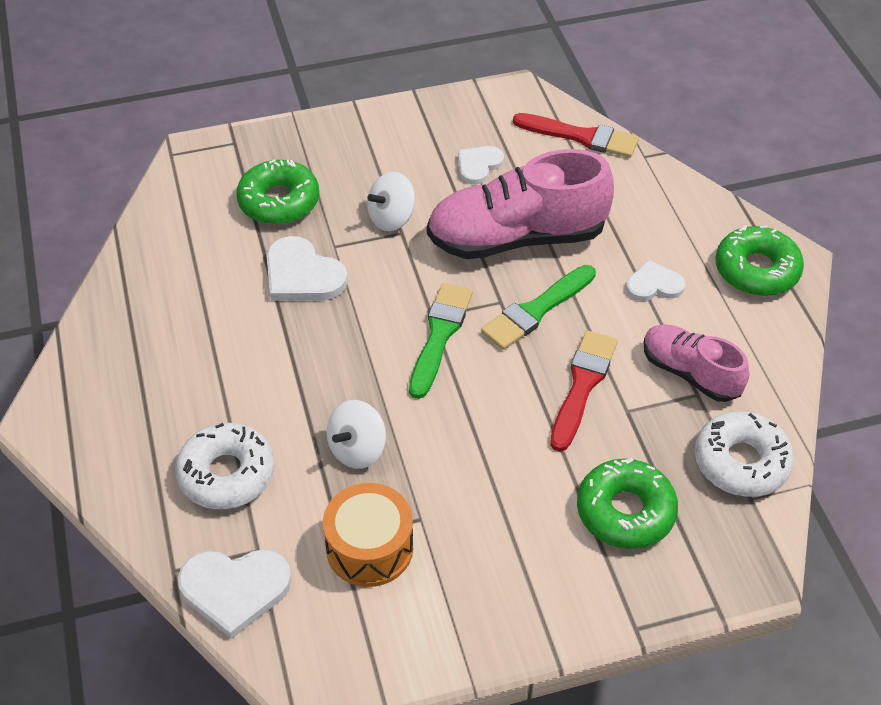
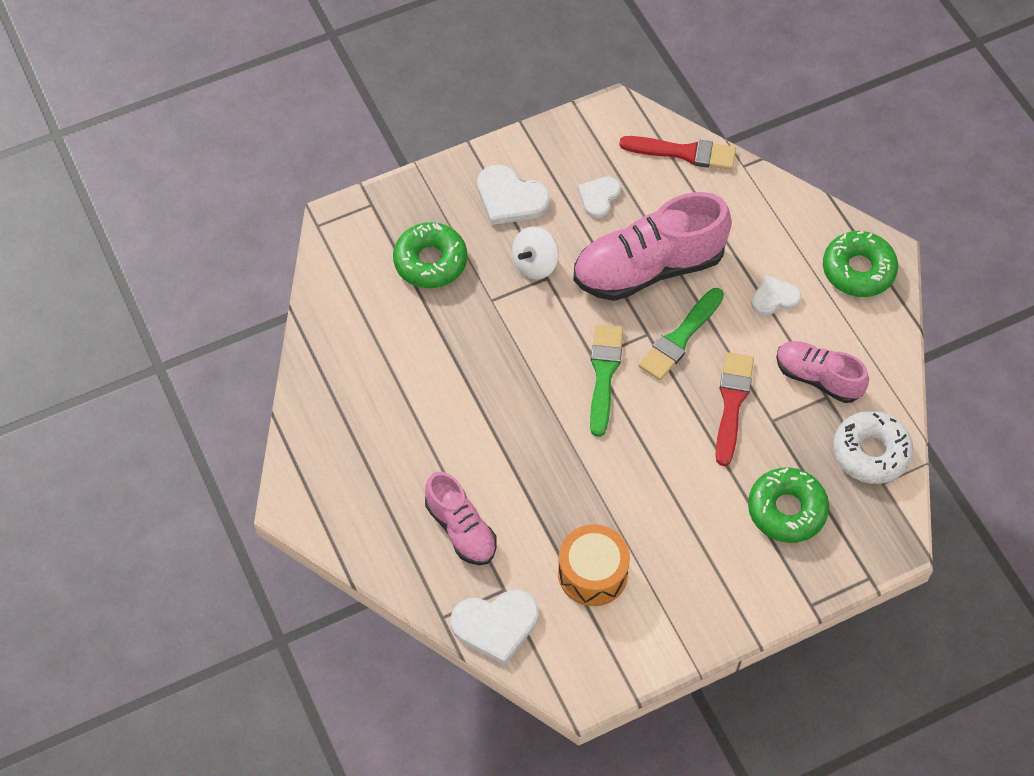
camera: 10 degrees left, 10 degrees up
white donut [175,423,275,509] -> pink shoe [425,472,497,565]
white heart [266,236,348,301] -> white heart moved to [477,165,550,225]
white spinning top [326,400,386,469] -> none

